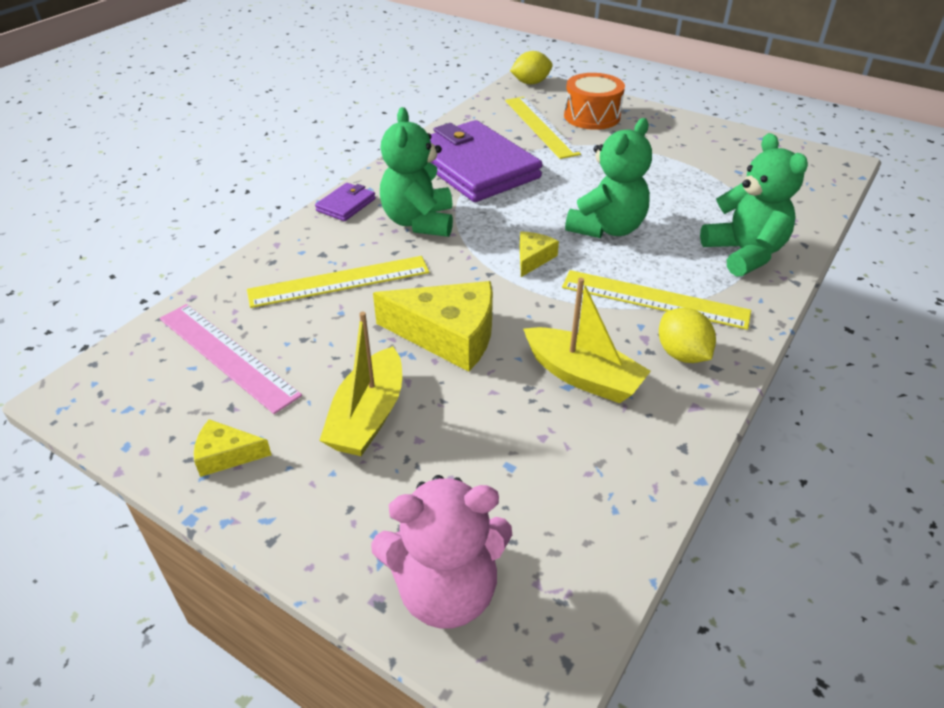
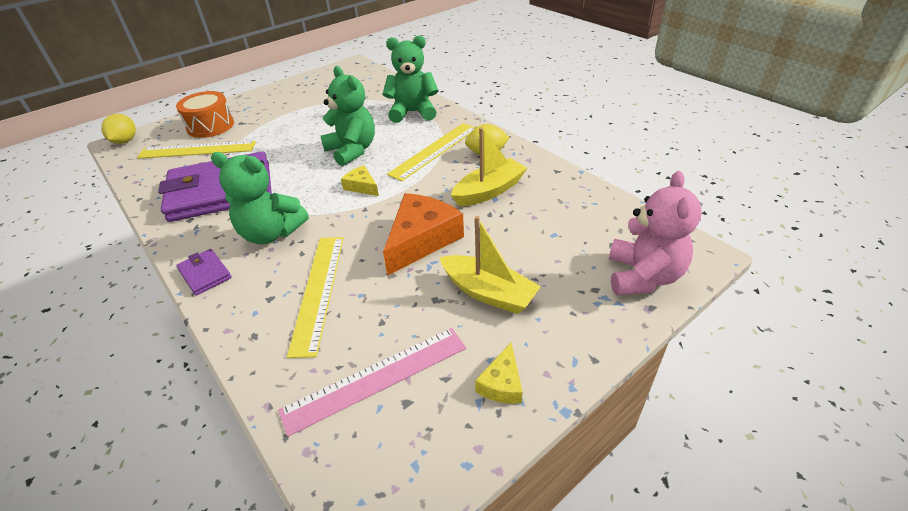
camera: 70 degrees left, 0 degrees up
yellow cheese [373,281,493,372] -> orange cheese [383,193,464,276]

